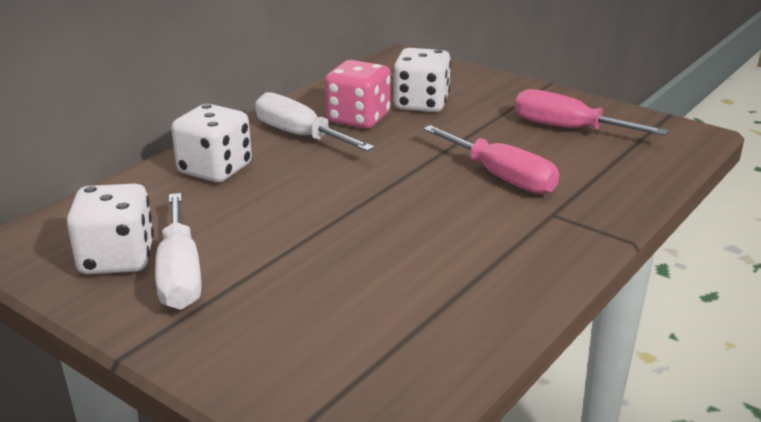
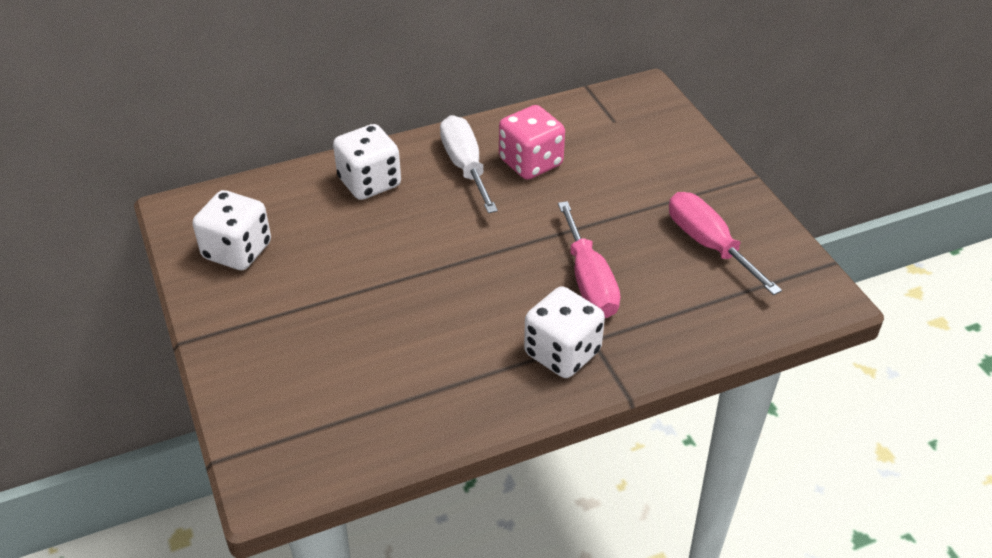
camera: 30 degrees right, 15 degrees up
white screwdriver [155,193,201,310] -> none
white dice [393,48,451,112] -> white dice moved to [524,286,605,378]

